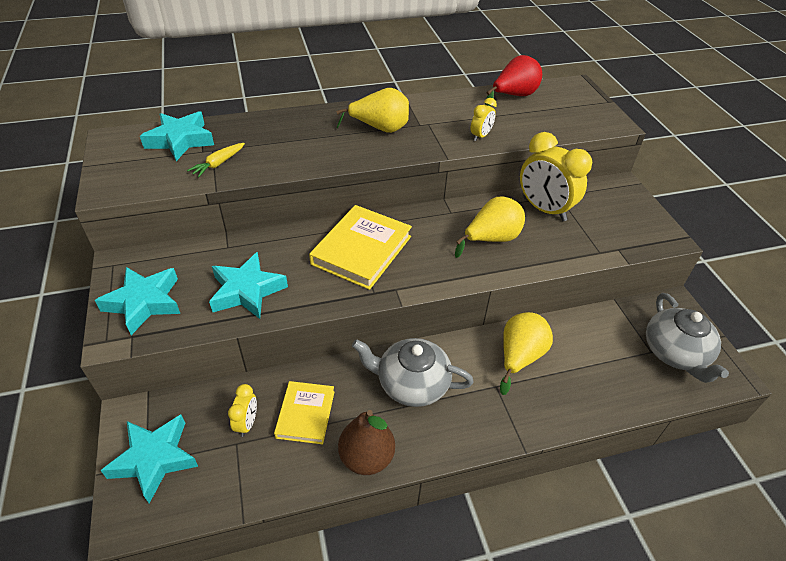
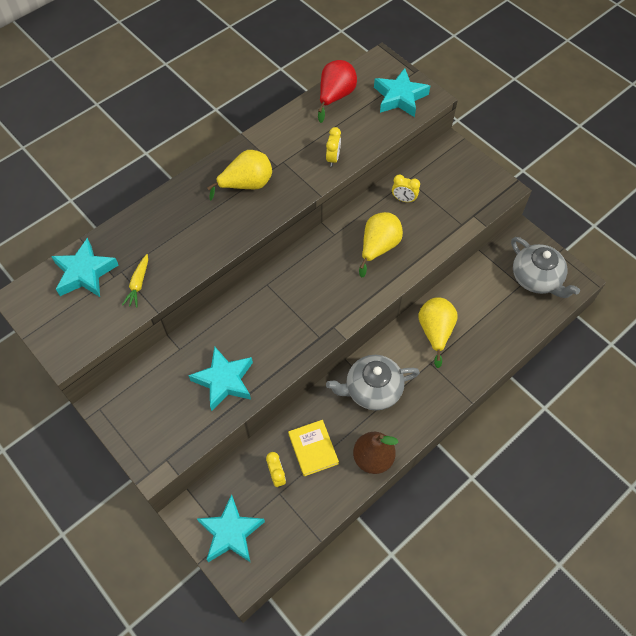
camera: 25 degrees left, 15 degrees up
turquoise star [95,267,181,335] -> turquoise star moved to [374,68,430,117]
yellow book [309,205,412,290] -> none
yellow clock [520,132,592,221] -> yellow clock [392,174,420,203], size x0.48

